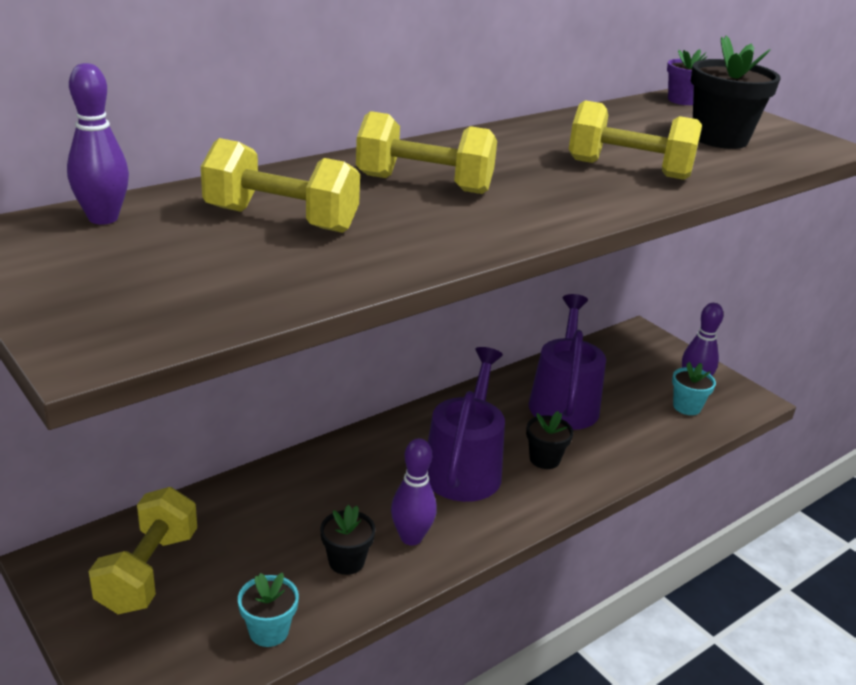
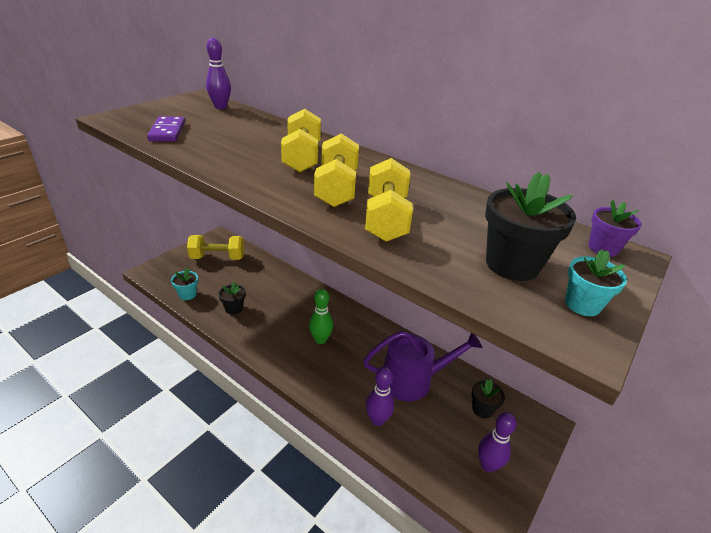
camera: 75 degrees right, 5 degrees up
yellow dumbbell [201,138,360,233] -> yellow dumbbell moved to [314,133,359,207]
purple bowling pin [391,438,437,545] -> purple bowling pin moved to [366,367,394,426]
purple watering can [428,347,505,502] -> green bowling pin [309,289,333,344]
black flower pot [526,411,573,469] -> black flower pot moved to [472,379,505,419]
turquoise flower pot [672,362,716,415] -> turquoise flower pot moved to [565,249,627,316]
none -> purple domino [147,116,185,141]

